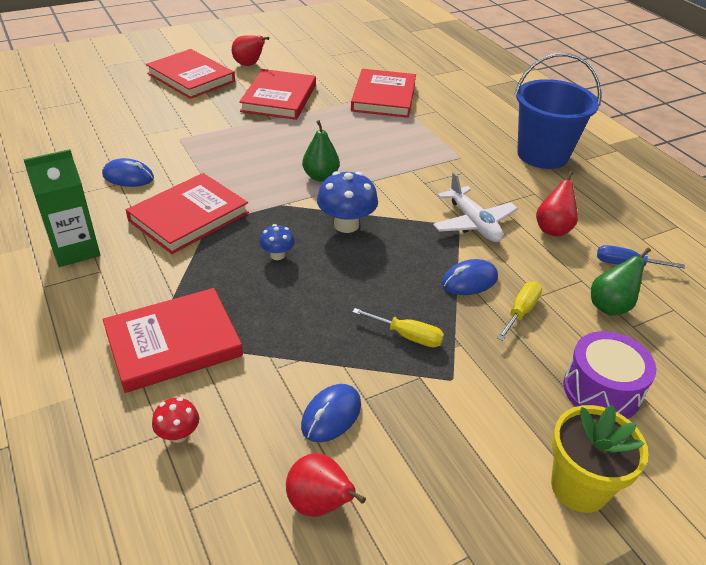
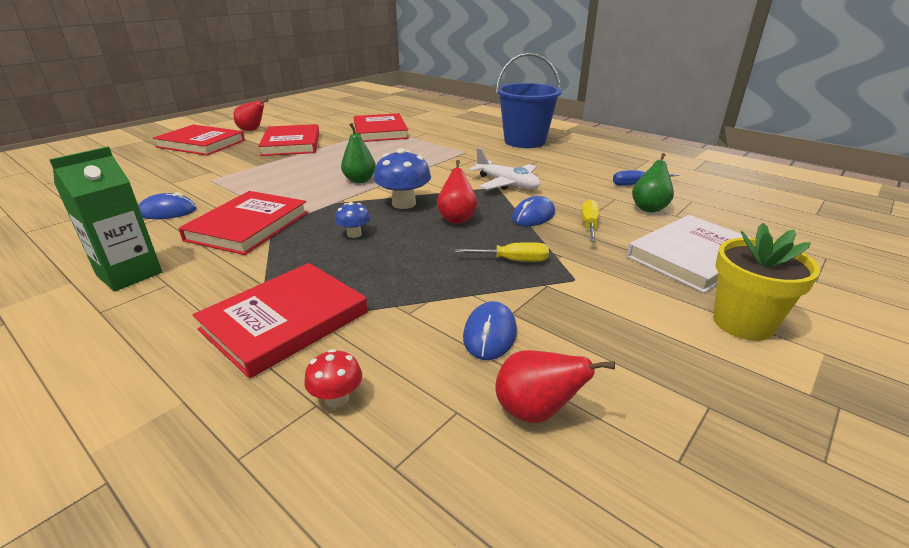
camera: 20 degrees left, 10 degrees down
red pear [536,171,578,236] -> red pear moved to [437,160,478,223]
purple drum [563,331,656,419] -> white book [627,215,751,293]

